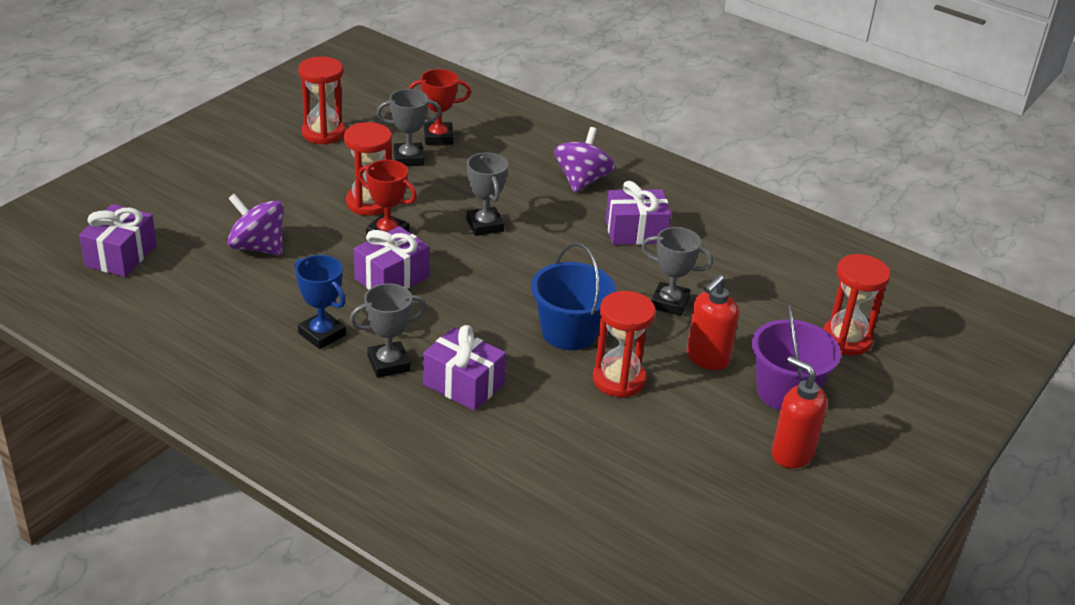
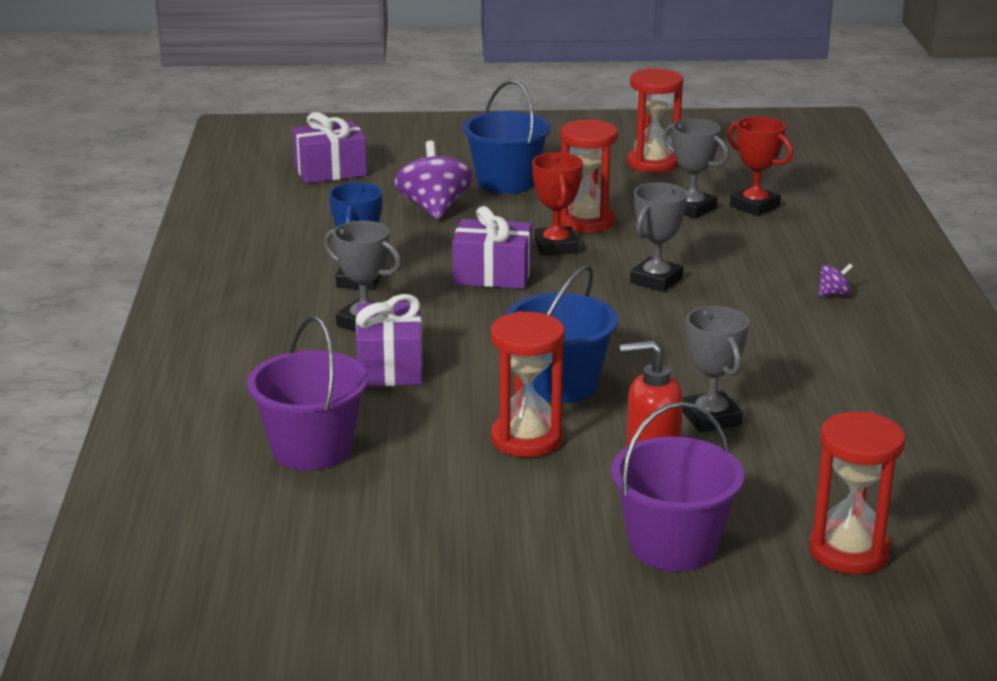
camera: 55 degrees right, 10 degrees down
purple spinning top [554,127,615,193] -> purple spinning top [819,264,853,296], size x0.46
purple gift [605,181,671,245] -> none
red soap dispenser [772,356,827,469] -> none
none -> purple bucket [247,316,368,471]
none -> blue bucket [463,80,551,194]

